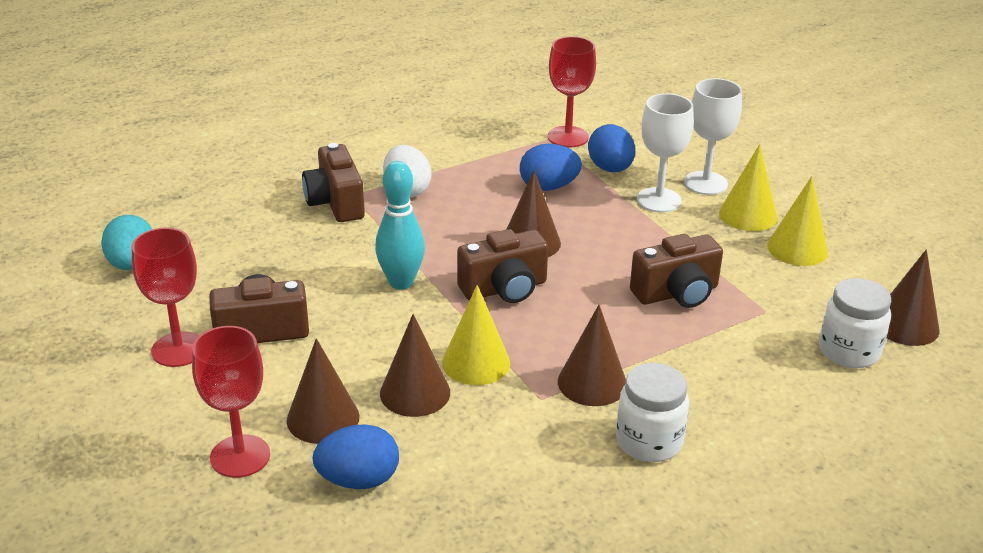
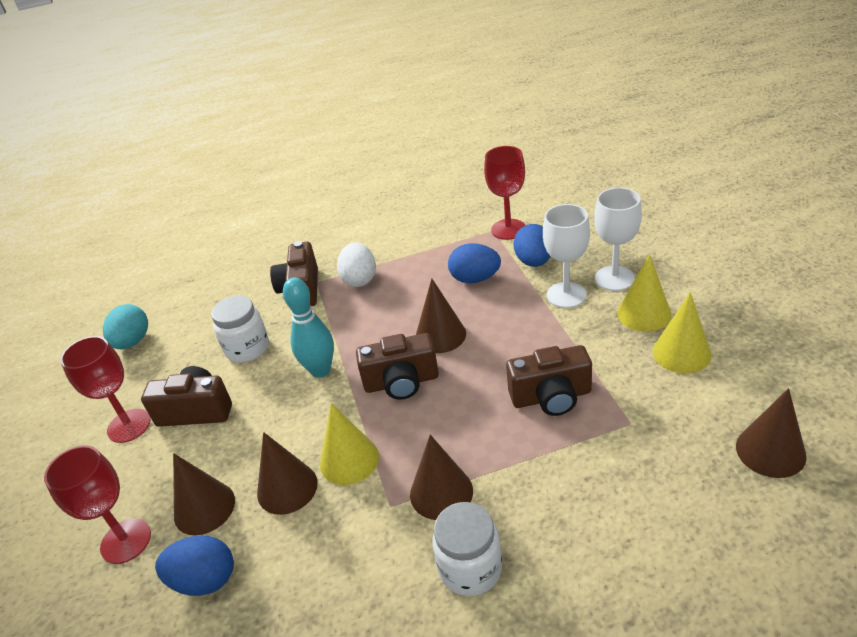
camera: 20 degrees right, 5 degrees up
white jar [819,278,891,368] -> white jar moved to [211,296,269,363]

